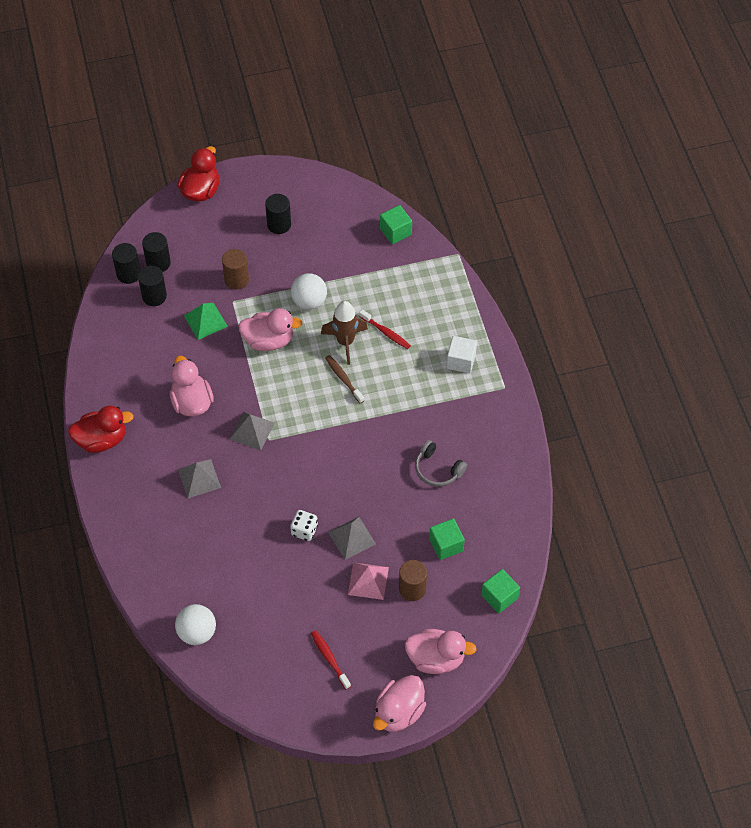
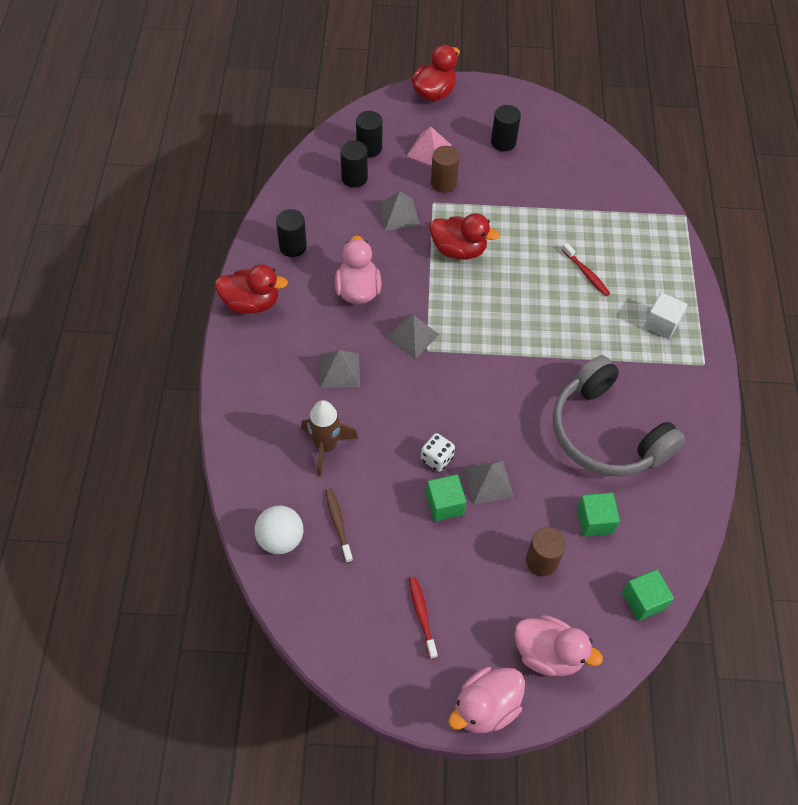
camera: 15 degrees right, 0 degrees up
black cylinder [112,243,141,284] -> black cylinder moved to [276,209,307,257]
green pyramid [184,303,228,340] -> grey pyramid [378,191,420,231]
pink duck [238,308,302,351] -> red duck [429,213,499,260]
white ball [291,273,327,310] -> none
brown rocket [321,301,368,365] -> brown rocket moved to [301,400,358,477]
brown toothbrush [325,355,364,403] -> brown toothbrush moved to [325,489,353,563]
pink pyramid [348,562,389,600] -> pink pyramid moved to [407,127,451,165]
green cube [380,205,412,244] -> green cube moved to [426,474,466,521]
grey headphones [415,440,467,487] -> grey headphones [553,355,685,476], size x2.14

